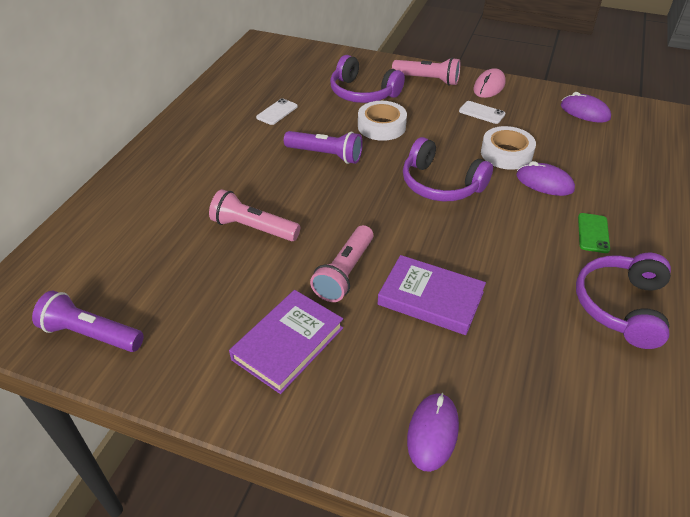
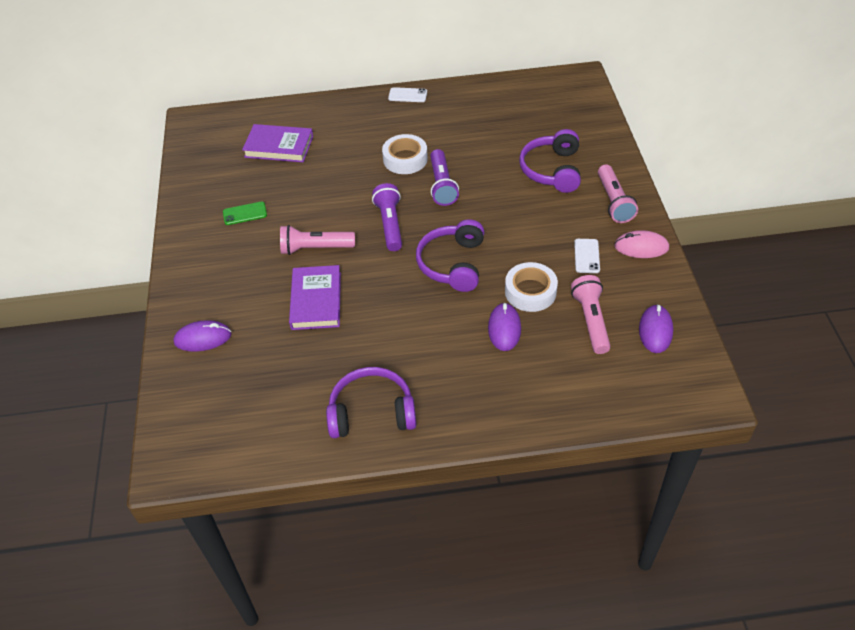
camera: 65 degrees right, 5 degrees up
purple flashlight [32,291,144,352] -> purple flashlight moved to [372,183,402,251]
pink flashlight [209,189,300,241] -> pink flashlight moved to [571,275,611,354]
purple book [229,290,343,394] -> purple book moved to [242,124,313,162]
white phone [256,98,298,125] -> white phone moved to [388,87,427,102]
white tape [358,101,407,141] -> white tape moved to [382,134,428,174]
green phone [578,213,610,253] -> green phone moved to [223,202,267,225]

